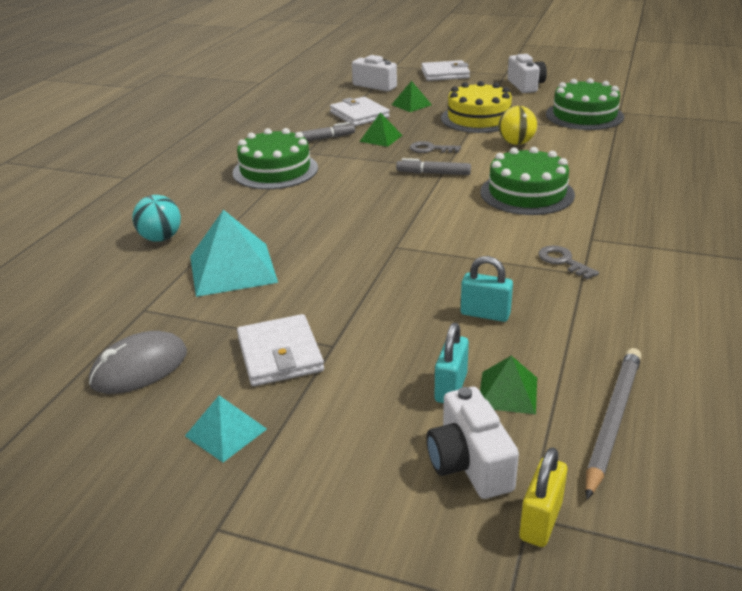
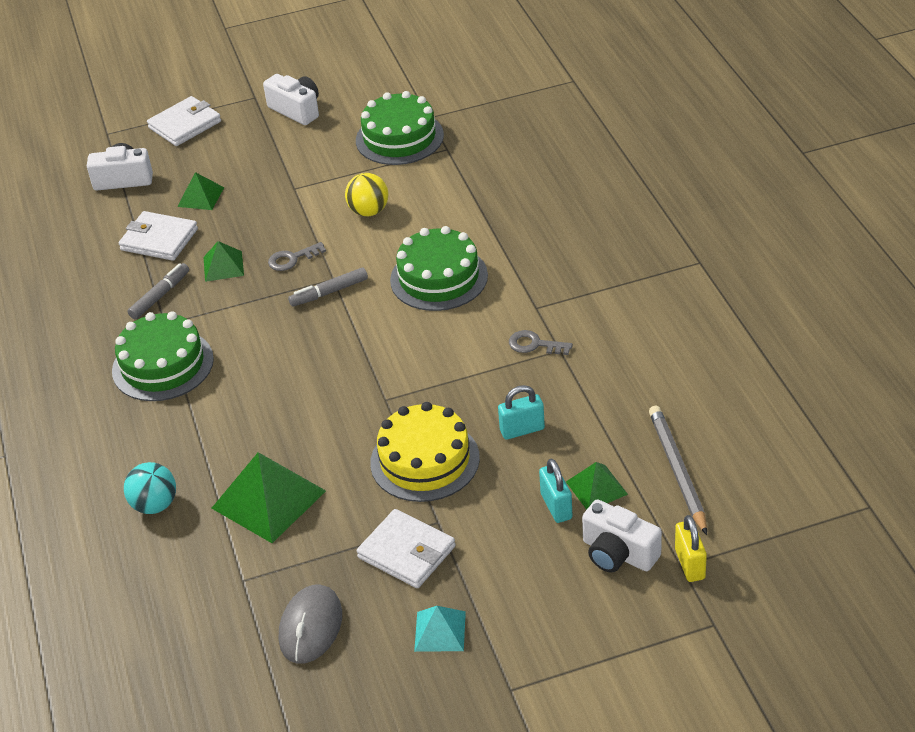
camera: 35 degrees left, 10 degrees up
turquoise pyramid [190,210,278,297] -> green pyramid [211,452,326,543]
yellow cake [441,81,512,133] -> yellow cake moved to [370,402,480,502]

